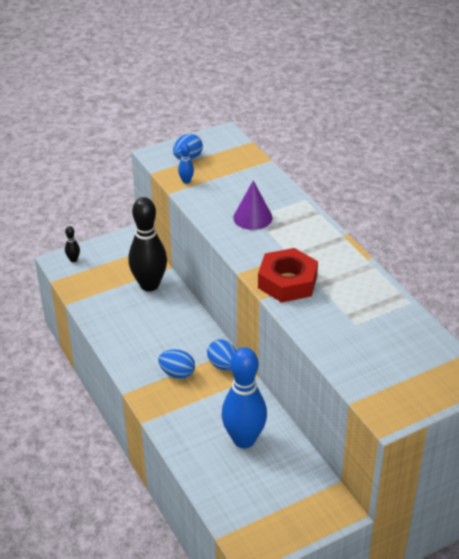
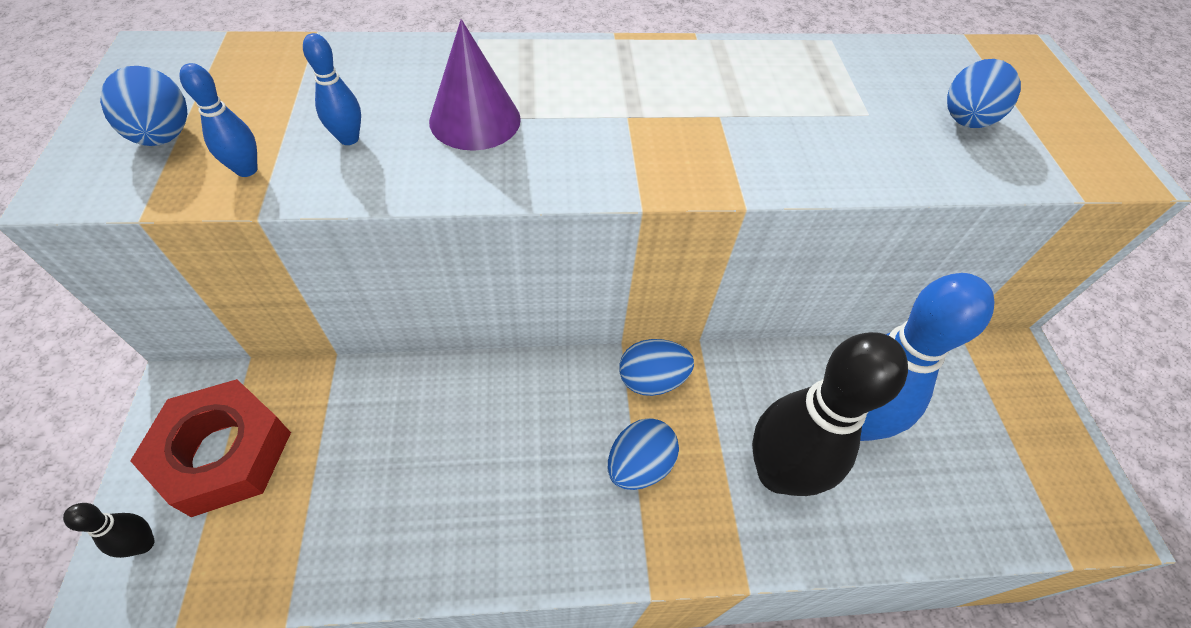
camera: 70 degrees left, 15 degrees up
black bowling pin [128,197,167,292] -> black bowling pin moved to [752,332,908,496]
red nut [258,248,318,303] -> red nut moved to [130,379,291,517]
none -> blue bowling pin [303,33,361,145]
none -> blue egg [947,59,1021,128]

